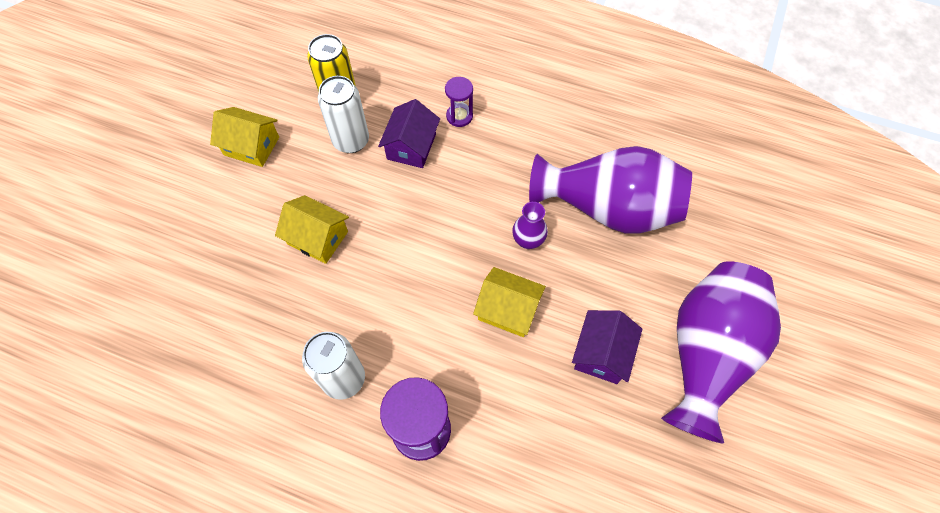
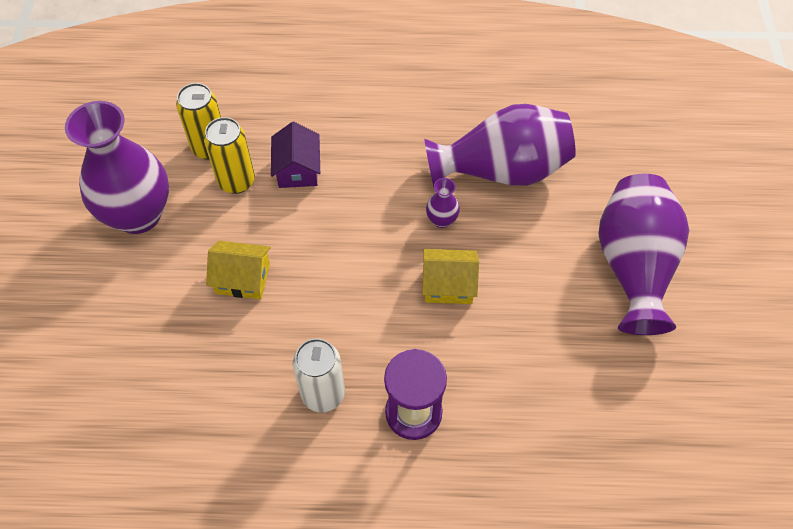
camera: 20 degrees left, 5 degrees down
yellow house [210,107,279,167] -> purple vase [65,101,169,234]
white can [318,76,369,153] -> yellow can [204,117,255,194]
purple hourglass [445,77,473,127] -> none
purple house [572,310,642,384] -> none

